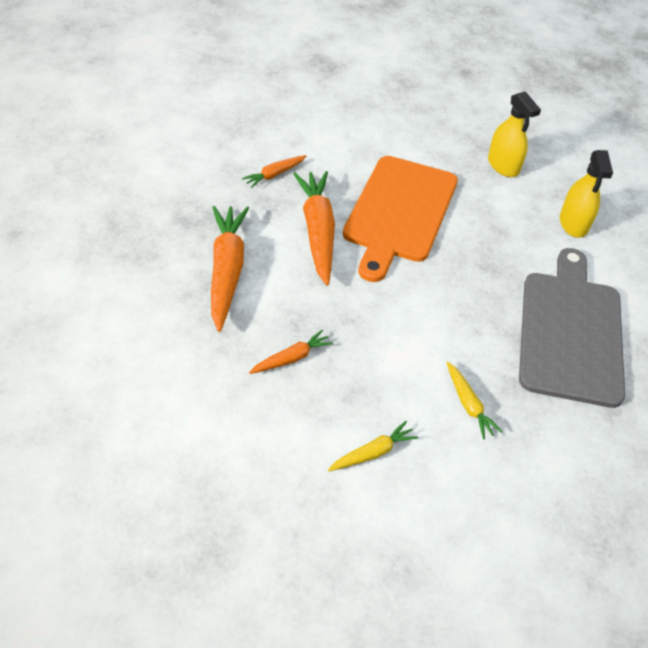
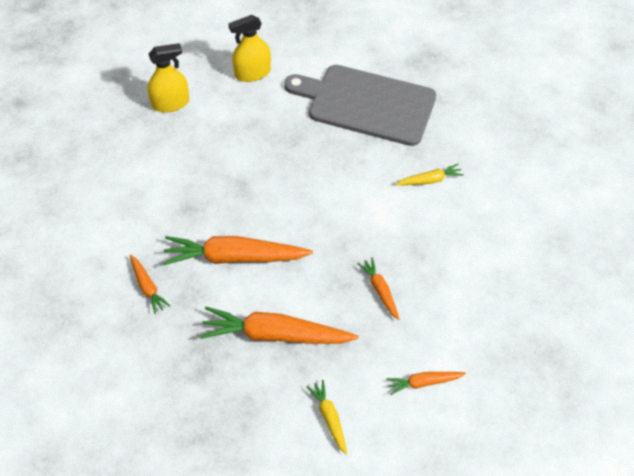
camera: 80 degrees left, 5 degrees up
yellow carrot [328,421,418,471] -> yellow carrot moved to [306,380,347,455]
orange cutting board [343,156,458,282] -> none
yellow spray bottle [560,150,613,238] -> yellow spray bottle turned 150 degrees clockwise [228,15,271,82]
none -> orange carrot [386,372,466,395]

